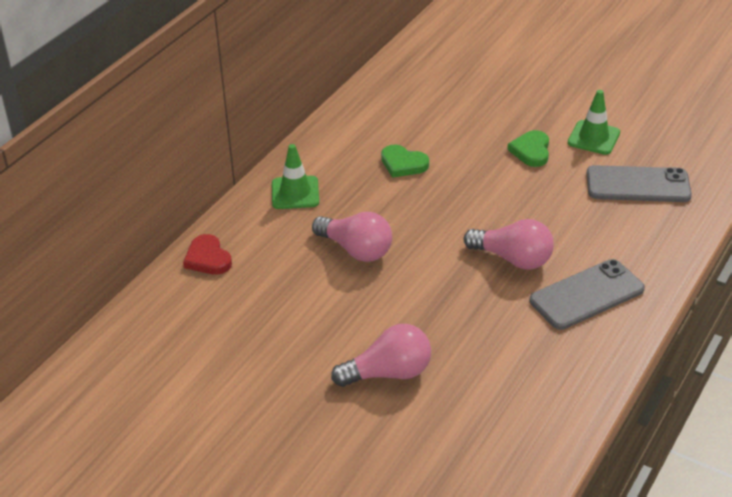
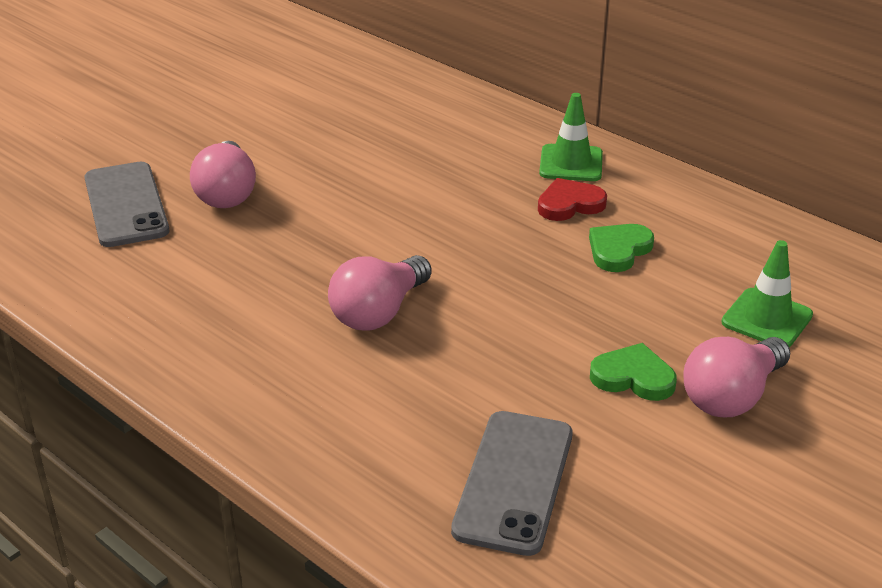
camera: 100 degrees right, 5 degrees down
red heart [183,234,232,275] -> red heart moved to [538,178,607,221]
pink light bulb [312,212,392,262] -> pink light bulb moved to [683,337,790,417]
grey phone [529,259,645,330] -> grey phone moved to [84,162,169,247]
green traffic cone [568,90,620,155] -> green traffic cone moved to [721,240,813,347]

